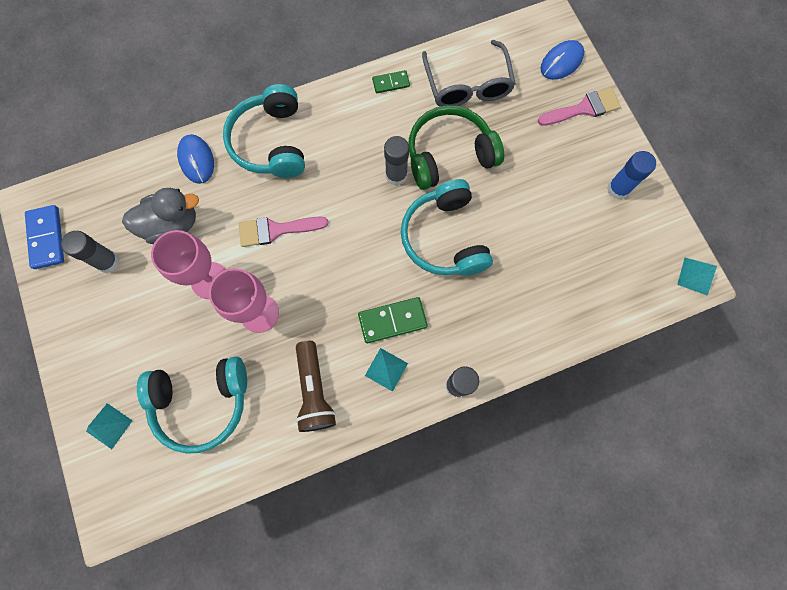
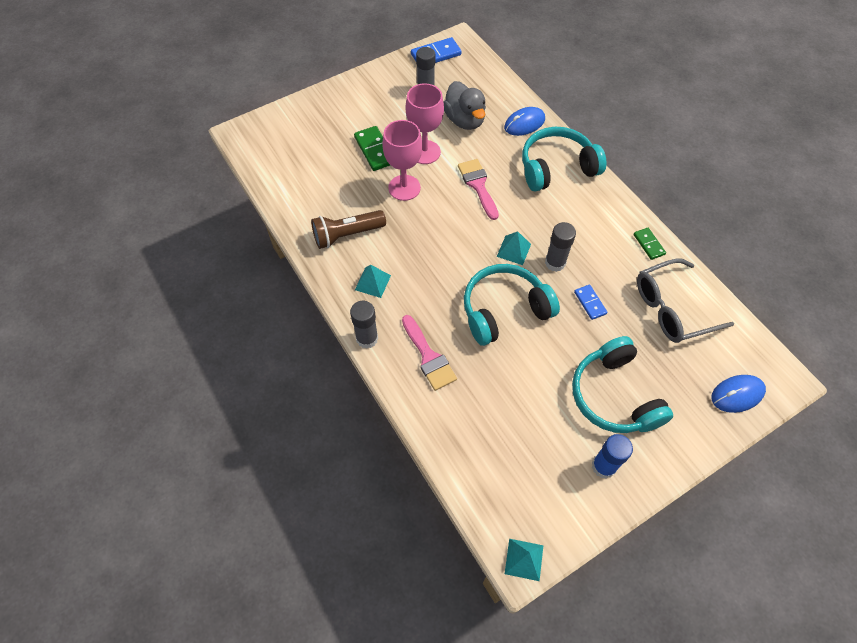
camera: 80 degrees right, 15 degrees down
turquoise pyramid [86,403,132,449] -> turquoise pyramid moved to [497,231,531,265]
turquoise headphones [137,357,247,454] -> turquoise headphones moved to [572,336,673,433]
green domino [358,297,428,343] -> green domino moved to [354,126,390,171]
green headphones [409,105,504,190] -> blue domino [574,285,608,320]
pink brush [538,87,621,126] -> pink brush moved to [402,315,457,391]
blue mouse [541,40,584,80] -> blue mouse turned 60 degrees counterclockwise [712,375,766,413]

